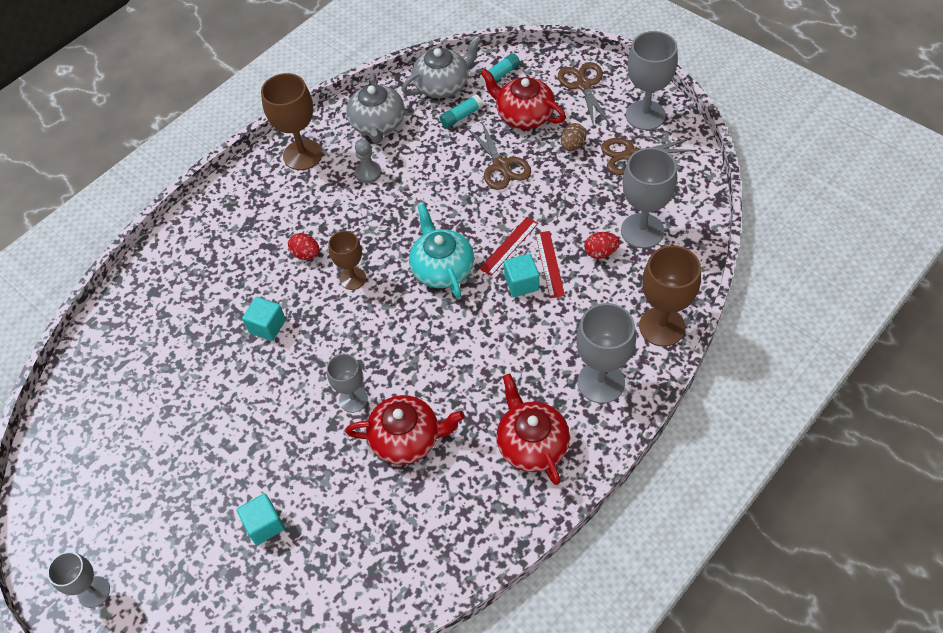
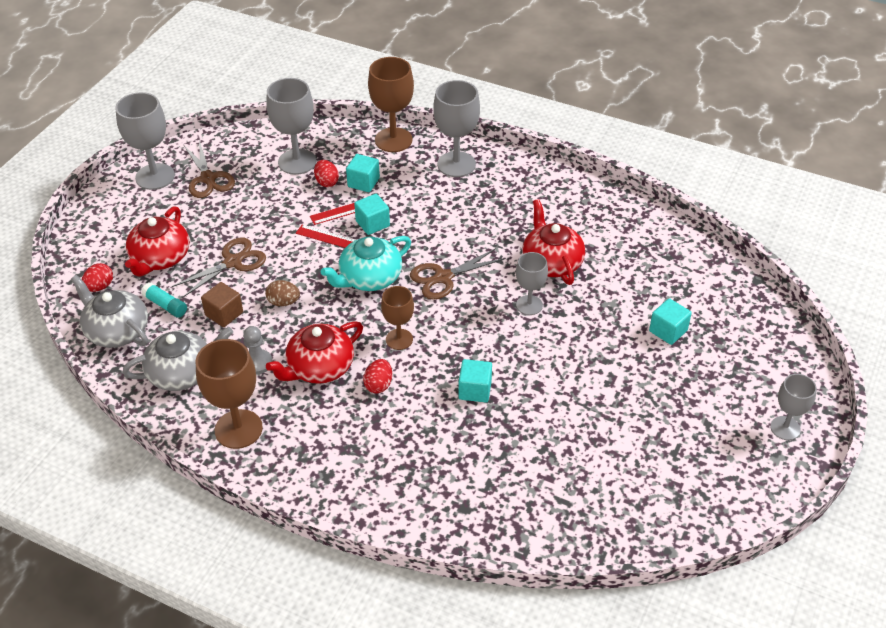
camera: 110 degrees left, 10 degrees down
turquoise glue stick [480,53,520,87] -> red egg [82,263,113,292]
red teapot [496,373,570,485] -> red teapot moved to [266,321,363,384]
brown scissors [558,62,611,127] -> brown scissors moved to [410,248,505,300]
brown egg [561,123,586,151] -> brown egg moved to [265,280,300,306]
none -> brown cube [201,282,243,327]
none -> turquoise cube [346,154,380,192]

